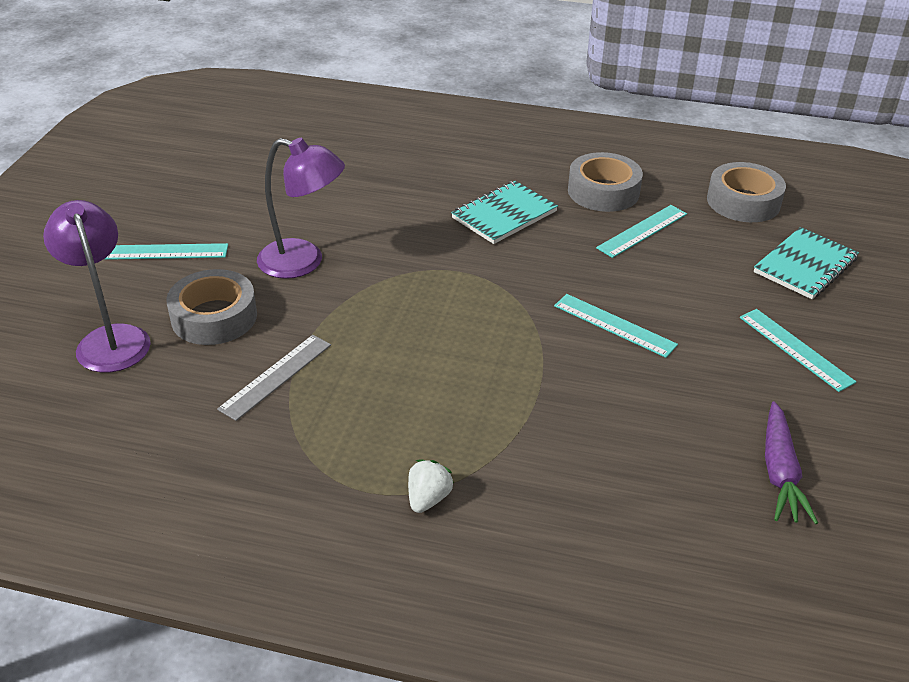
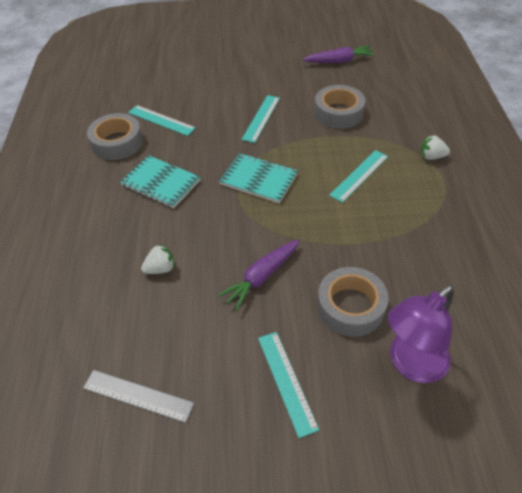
camera: 105 degrees left, 10 degrees up
grey ruler [217,335,331,421] -> grey ruler moved to [83,370,194,423]
purple lamp [257,138,345,279] -> purple carrot [218,239,299,311]
grey tape [707,162,786,222] -> grey tape moved to [314,85,365,129]
turquoise ruler [740,309,856,392] -> turquoise ruler moved to [329,150,388,203]
turquoise notebook [754,227,859,299] -> turquoise notebook moved to [219,153,298,203]
none -> white strawberry [141,244,175,274]

